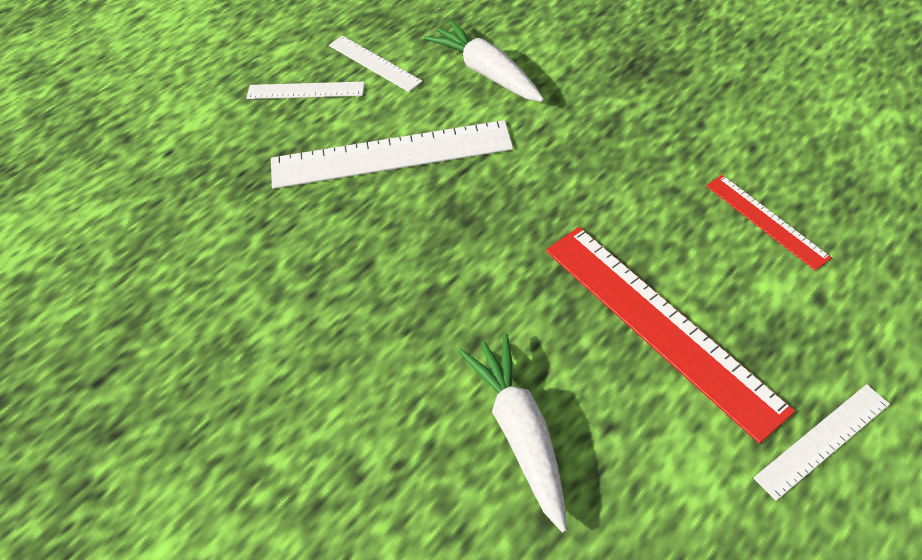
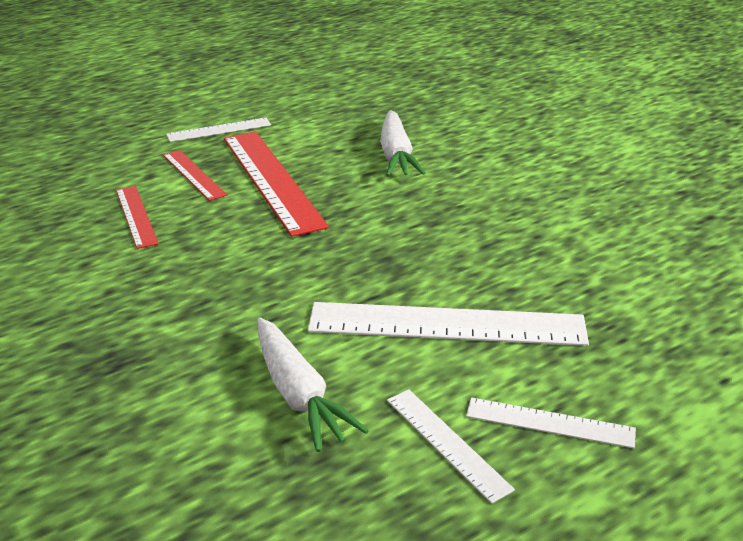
camera: 170 degrees left, 20 degrees down
none -> red ruler [163,150,227,201]

